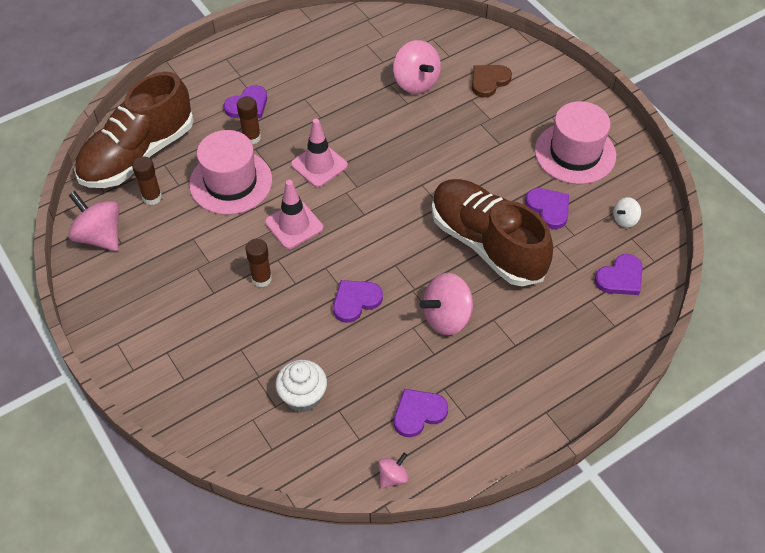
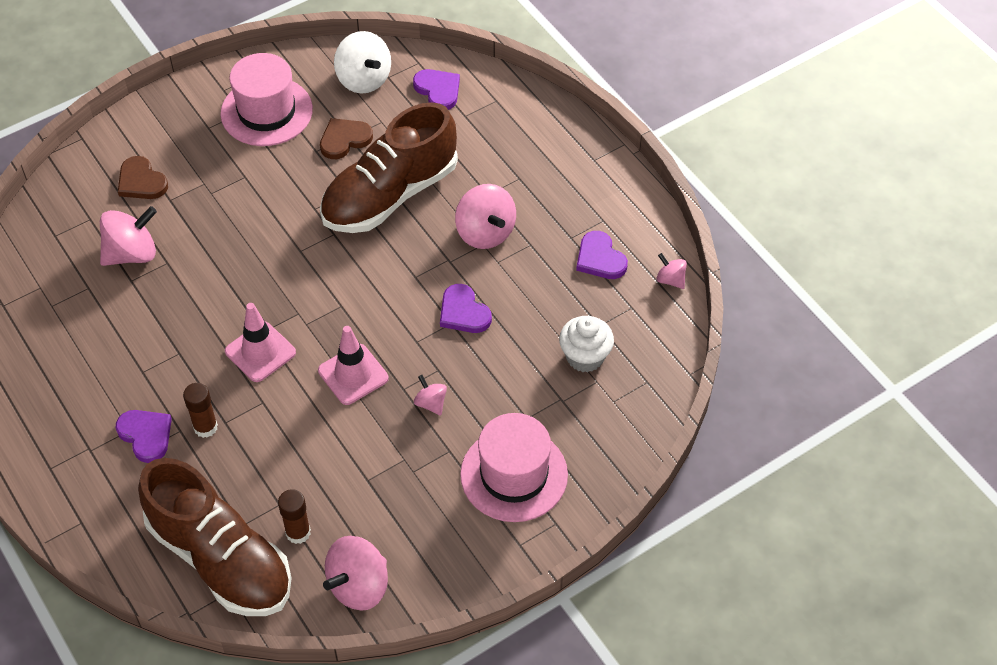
camera: 90 degrees left, 0 degrees up
pink hat [189,130,272,215] -> pink hat moved to [460,413,568,522]
brown glue stick [245,239,272,287] -> pink spinning top [414,375,447,416]
purple heart [525,188,569,229] -> brown heart [320,118,373,159]
white spinning top [613,197,641,228] -> white spinning top [334,31,391,94], size x1.92

